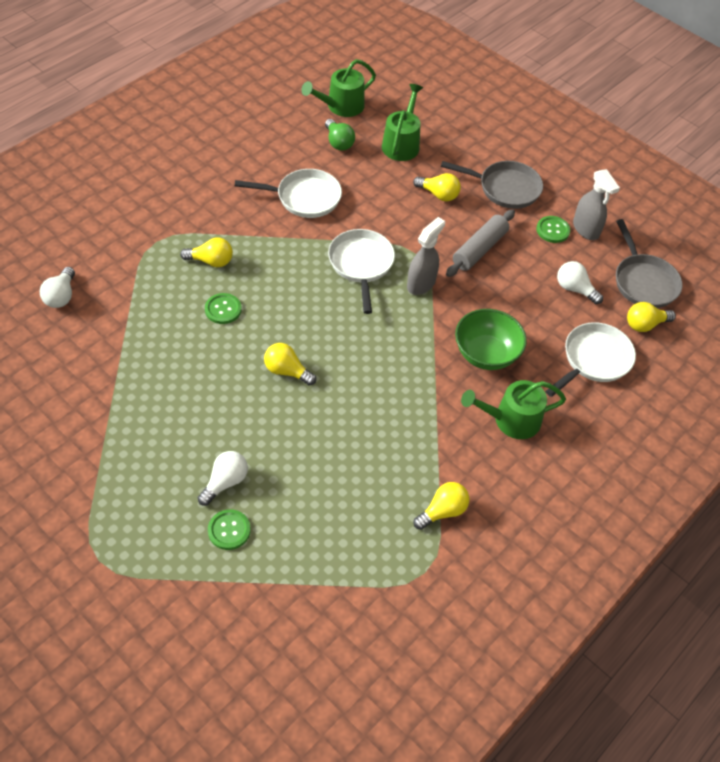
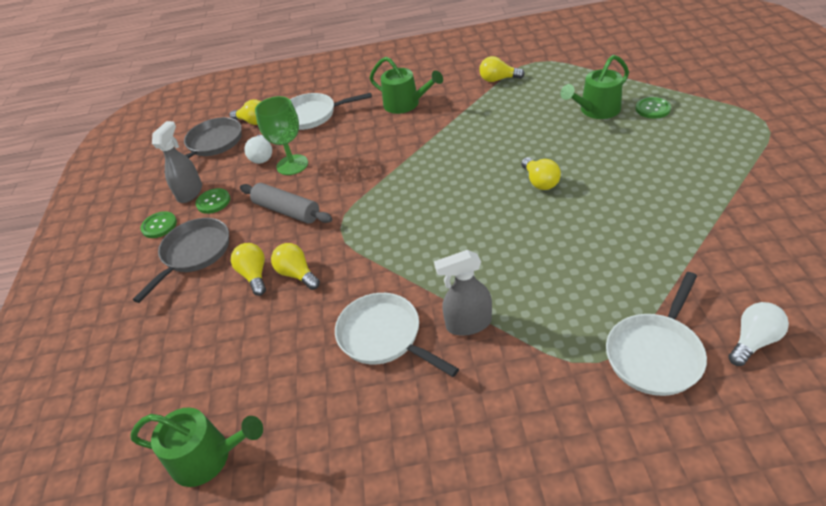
camera: 130 degrees left, 10 degrees down
yellow light bulb [180,238,233,267] -> yellow light bulb moved to [271,243,320,290]
white light bulb [198,451,248,506] -> none
green button [205,293,242,324] -> green button moved to [140,211,177,238]
green light bulb [325,119,355,151] -> none
white pan [328,229,395,314] -> white pan moved to [606,272,707,396]
green watering can [382,84,423,161] -> green watering can moved to [560,55,629,119]
grey spray bottle [407,217,445,295] -> grey spray bottle moved to [434,250,492,336]
grey pan [441,161,543,209] -> grey pan turned 60 degrees clockwise [133,218,229,303]
grey rolling pin [446,210,515,277] -> grey rolling pin turned 45 degrees clockwise [240,183,332,224]
green bowl [455,309,527,370] -> none
none -> green goblet [255,96,308,175]

